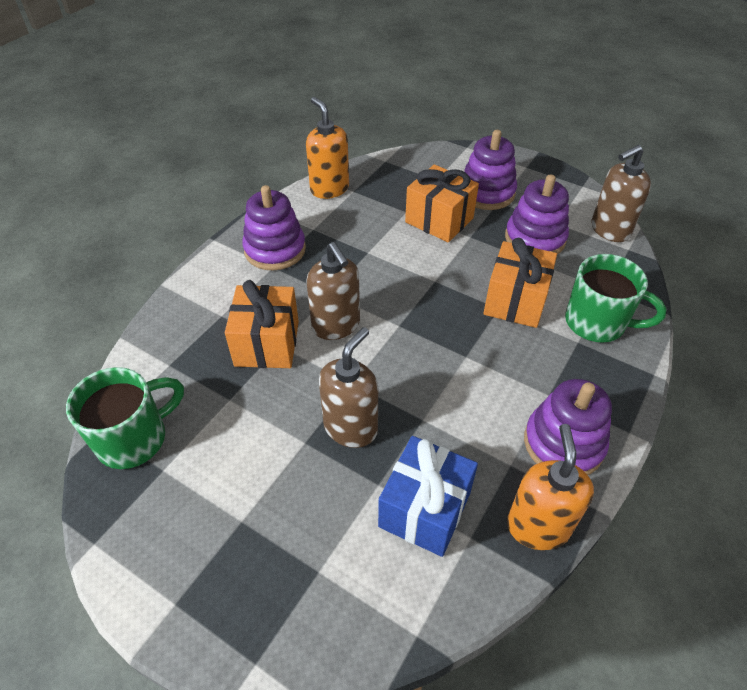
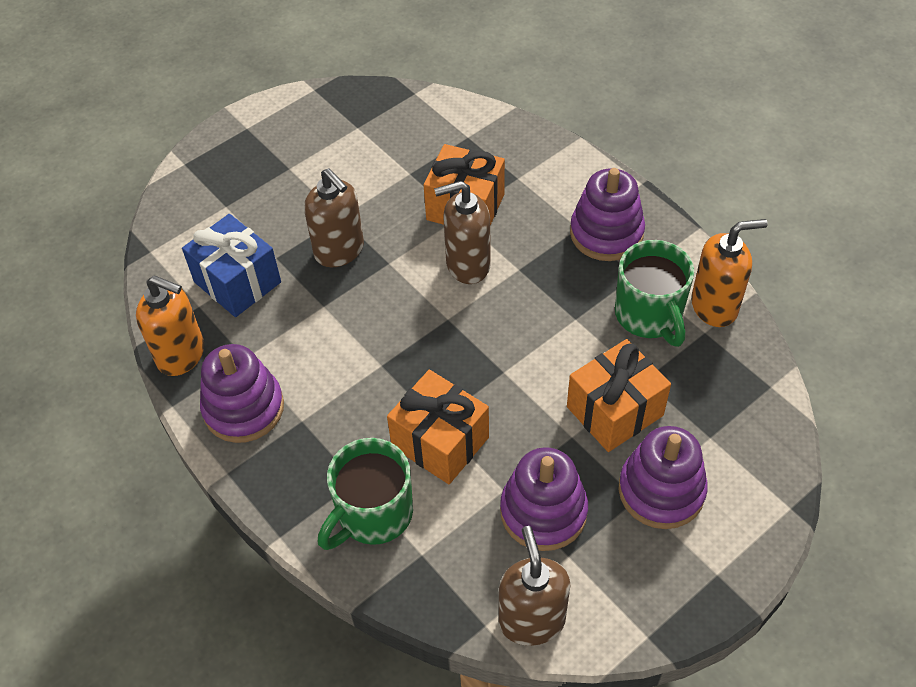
camera: 110 degrees right, 5 degrees up
green mug [66,367,184,469] -> green mug moved to [615,240,694,347]

